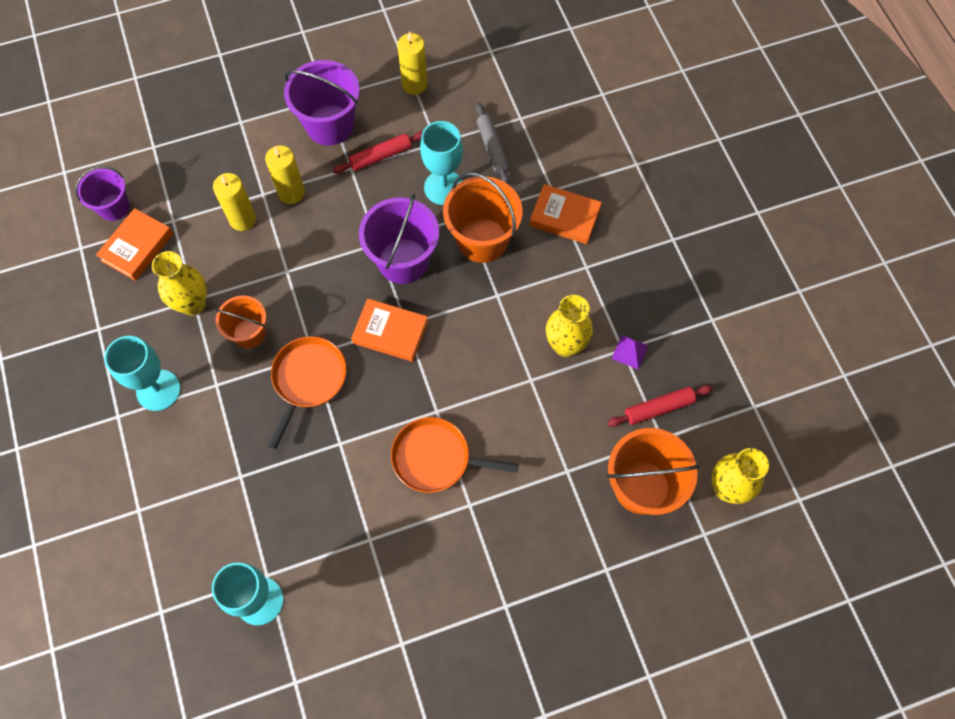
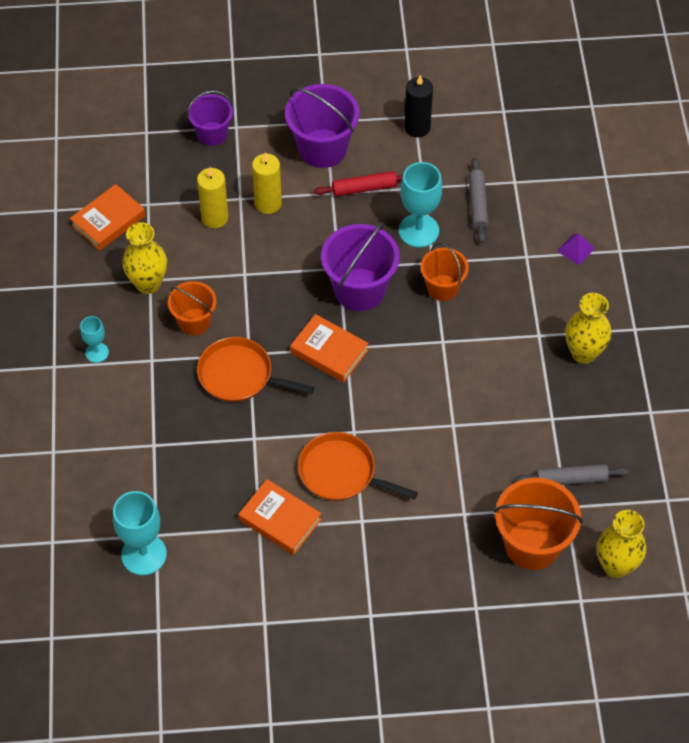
camera: 15 degrees right, 10 degrees down
purple bucket [75,166,130,221] -> purple bucket moved to [187,91,233,146]
turquoise goblet [104,336,181,411] -> turquoise goblet [80,316,109,363], size x0.55
orange pan [268,336,347,449] -> orange pan turned 105 degrees counterclockwise [197,337,314,402]
yellow candle [397,31,427,95] -> black candle [404,75,433,137]
orange bucket [443,172,523,263] -> orange bucket [421,243,469,301], size x0.62
orange book [529,184,602,244] -> orange book moved to [238,479,322,555]
yellow vase [546,295,593,357] -> yellow vase moved to [565,293,611,364]
red rolling pin [607,385,713,427] -> grey rolling pin [516,464,629,485]
purple pyramid [612,335,648,369] -> purple pyramid moved to [557,234,595,265]

